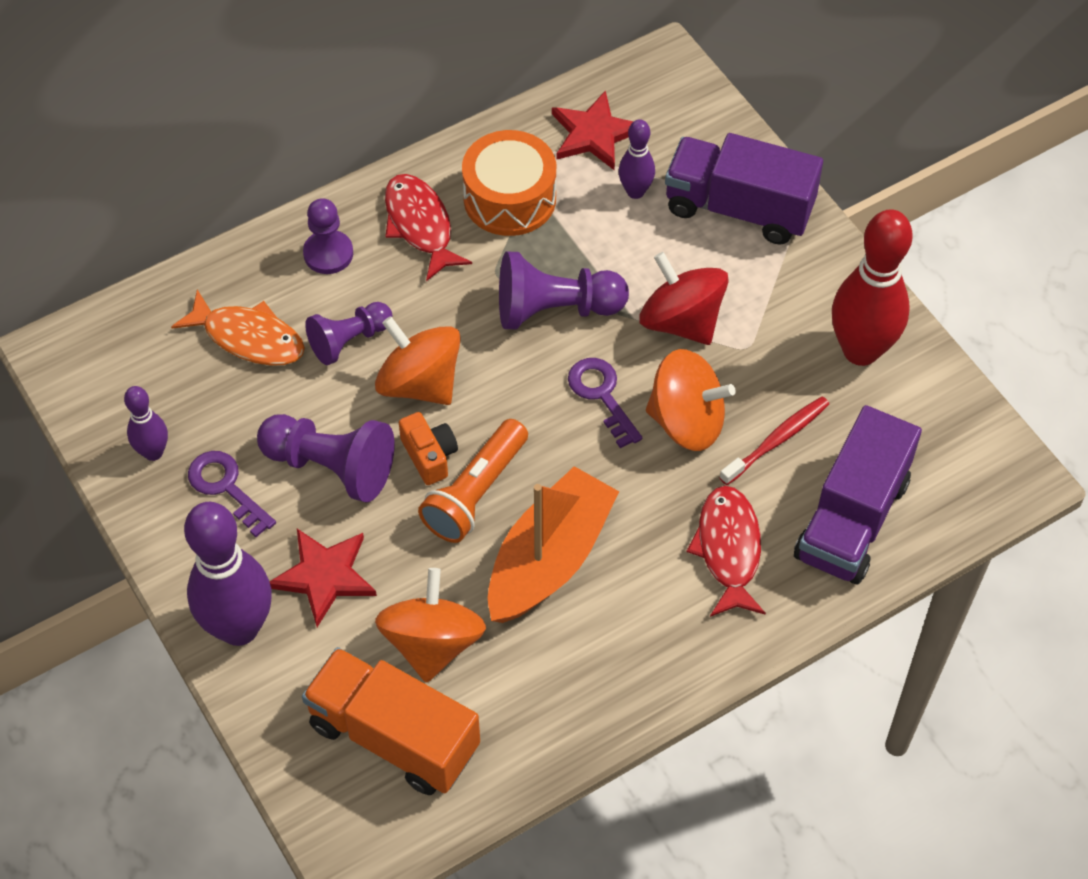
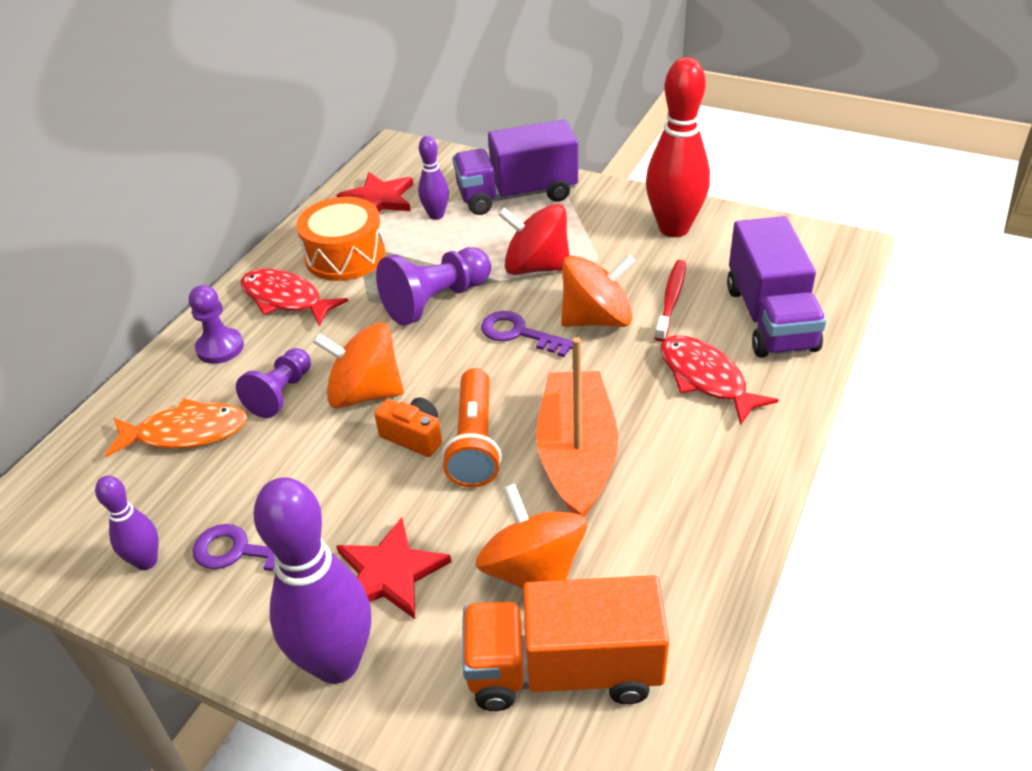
camera: 30 degrees left, 15 degrees down
purple pawn [257,414,395,502] -> none

